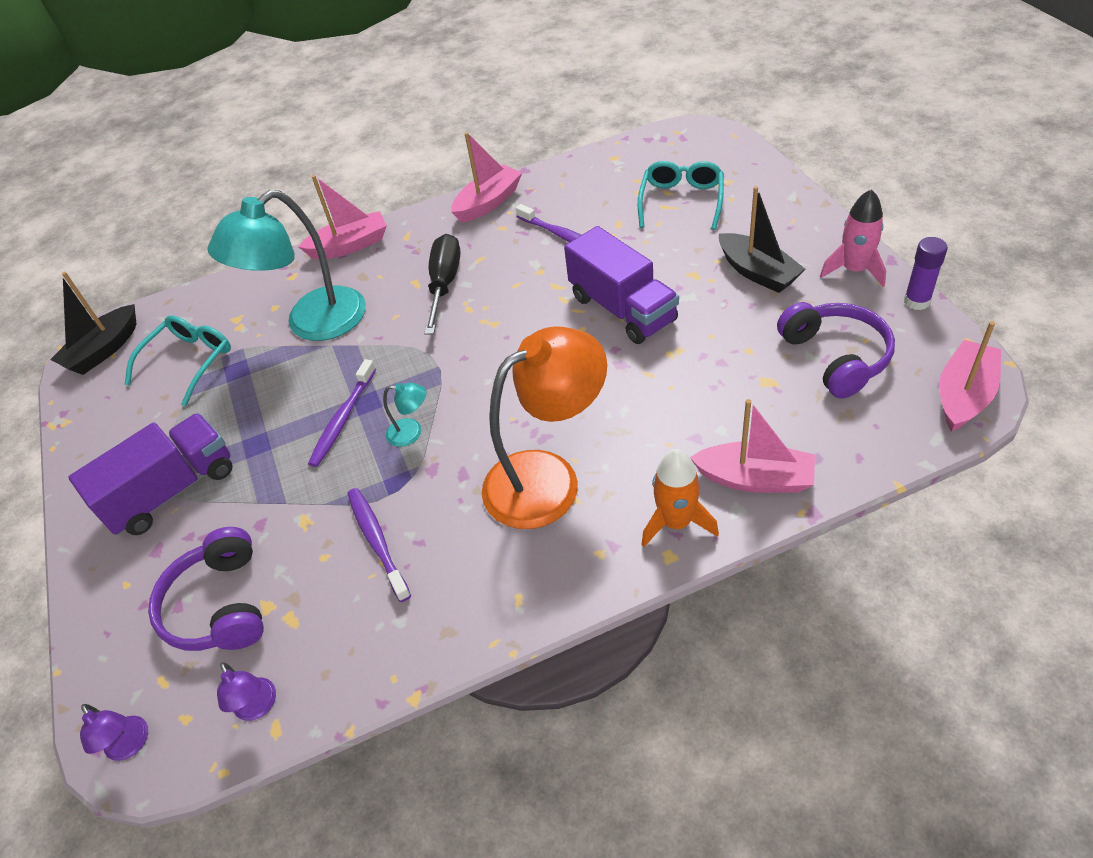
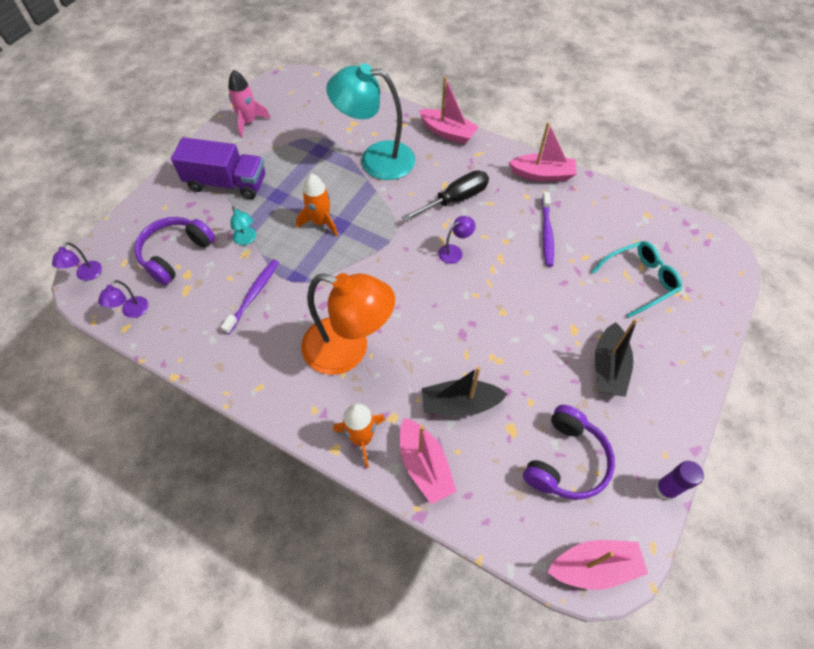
camera: 45 degrees right, 10 degrees up
black boat [50,272,136,375] -> black boat moved to [422,366,508,416]
turquoise glasses [125,315,231,407] -> none
purple toothbrush [308,359,376,467] -> orange rocket [296,174,338,237]
turquoise lamp [383,382,427,447] -> turquoise lamp moved to [230,206,256,245]
purple truck [564,226,679,344] -> none
pink rocket [820,189,886,287] -> pink rocket moved to [228,70,270,137]
none -> purple lamp [438,216,476,264]

